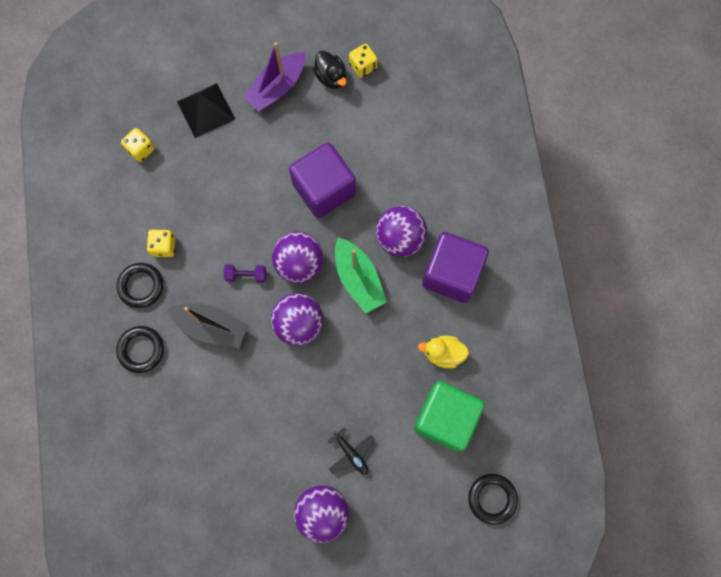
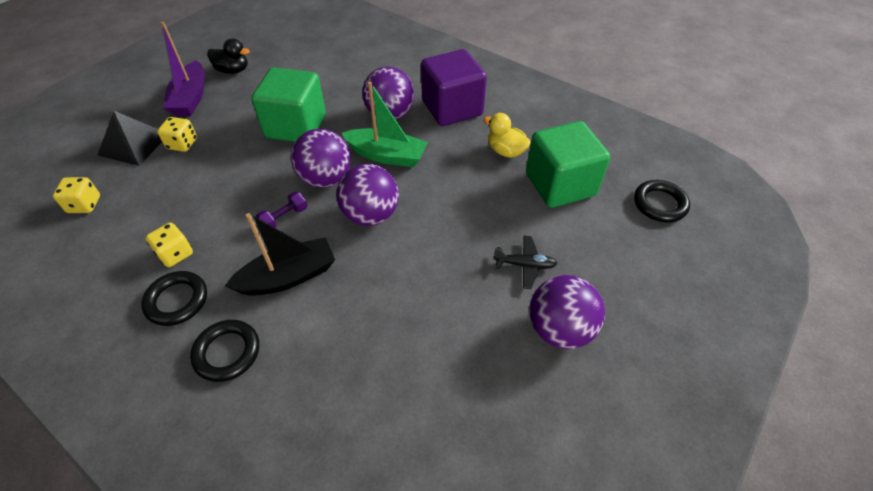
camera: 45 degrees left, 25 degrees down
purple cube [289,142,356,218] -> green cube [251,67,326,142]
yellow dice [349,43,377,78] -> yellow dice moved to [157,117,197,152]
yellow duck [418,335,469,368] -> yellow duck turned 75 degrees clockwise [483,113,531,158]

